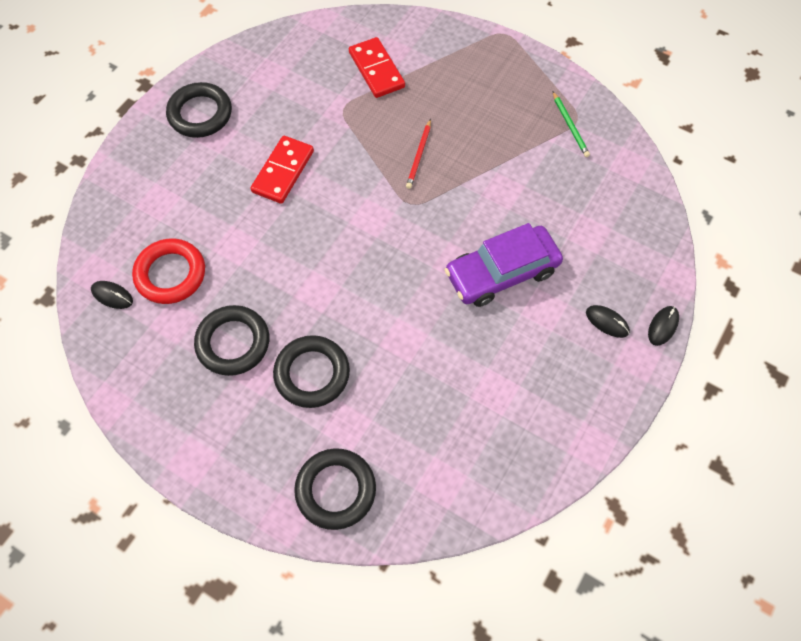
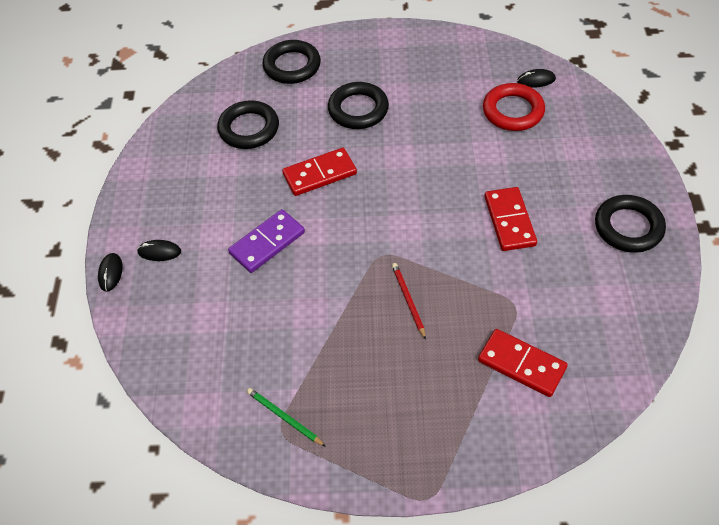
camera: 150 degrees right, 10 degrees down
black ring [194,305,269,376] -> black ring moved to [217,100,279,149]
purple car [445,223,563,307] -> purple domino [228,209,305,273]
none -> red domino [282,148,357,196]

